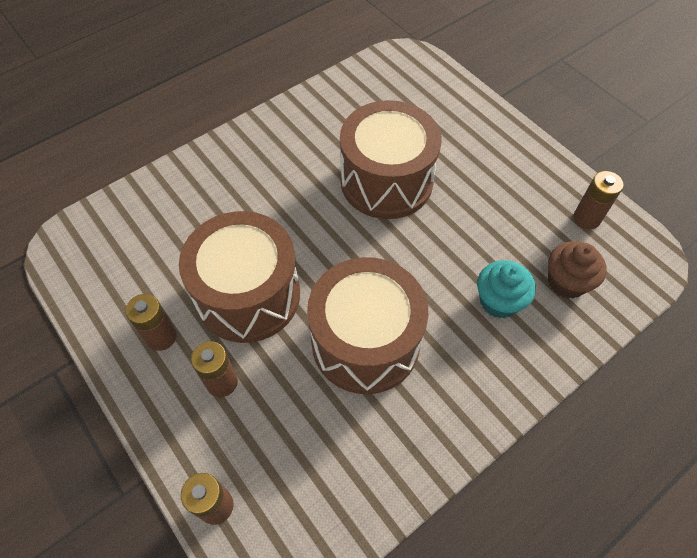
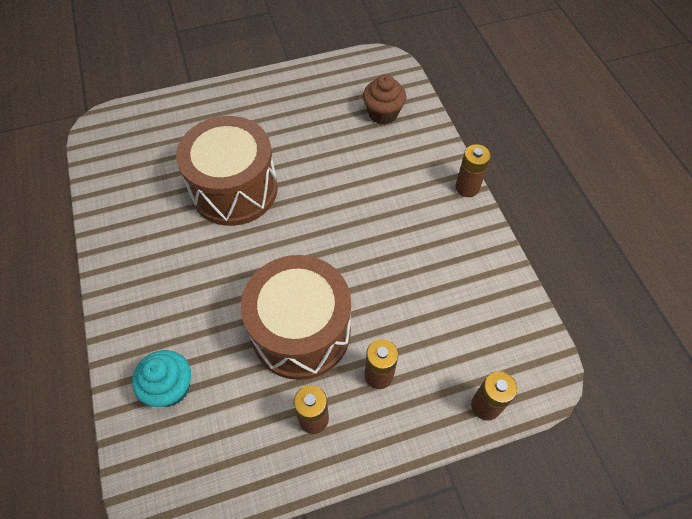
camera: 70 degrees left, 0 degrees up
brown drum [307,257,428,394] -> none
turquoise cupcake [477,260,536,318] -> turquoise cupcake moved to [132,350,191,407]
brown battery [574,171,623,229] -> brown battery moved to [456,144,491,197]

